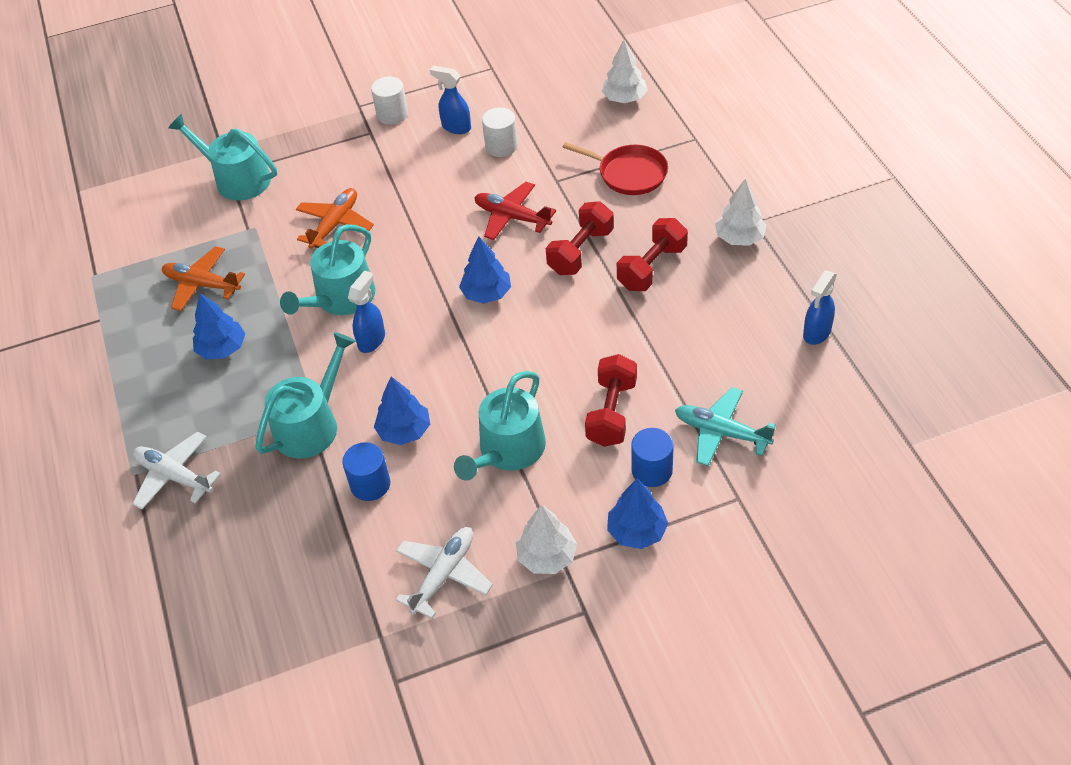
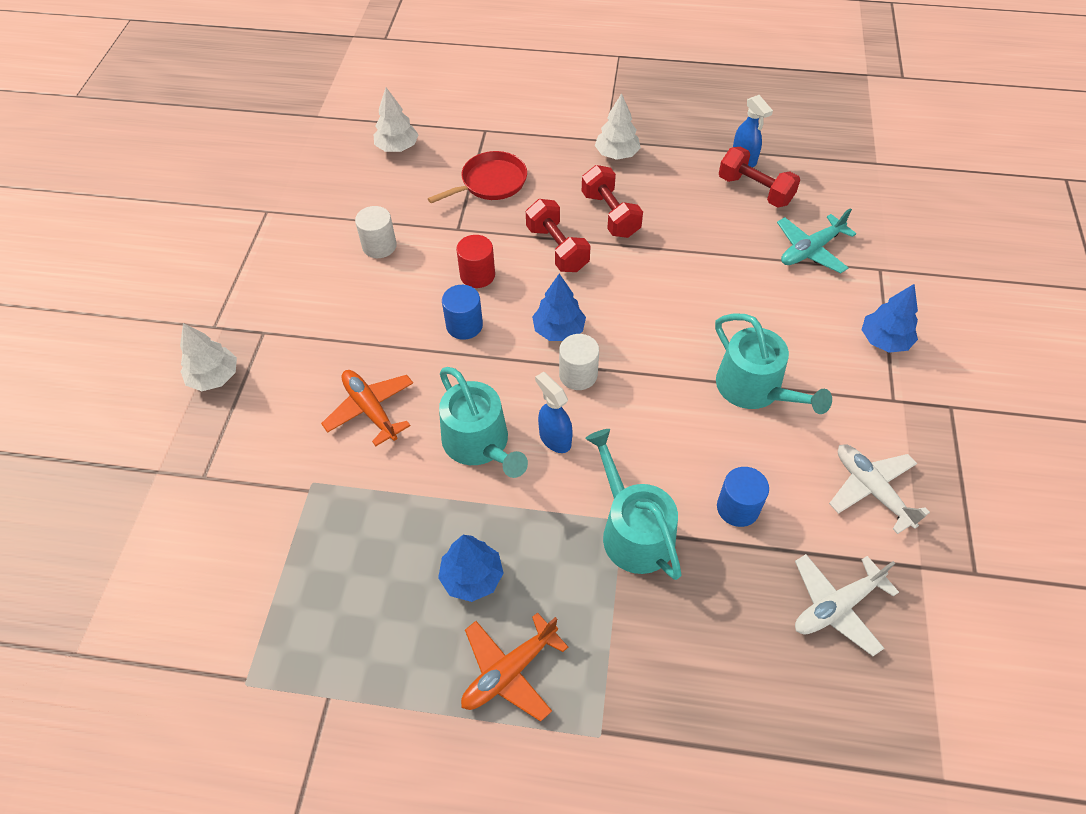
camera: 65 degrees left, 5 degrees up
white plane [132,431,221,509] -> white plane moved to [795,554,899,656]
orange plane [162,246,245,311] -> orange plane moved to [461,612,568,722]
turquoise watering can [168,114,277,200] -> none
white cylinder [371,76,408,125] -> white cylinder moved to [559,334,599,390]
blue tree [374,376,430,445] -> none
blue spray bottle [430,66,471,134] -> none
red plane [474,182,556,240] -> red cylinder [456,235,495,288]
white tree [516,505,577,574] -> white tree moved to [180,323,237,391]
red dumbbell [585,354,637,447] -> red dumbbell moved to [719,147,800,207]
blue cylinder [631,428,674,487] -> blue cylinder moved to [442,285,483,340]

